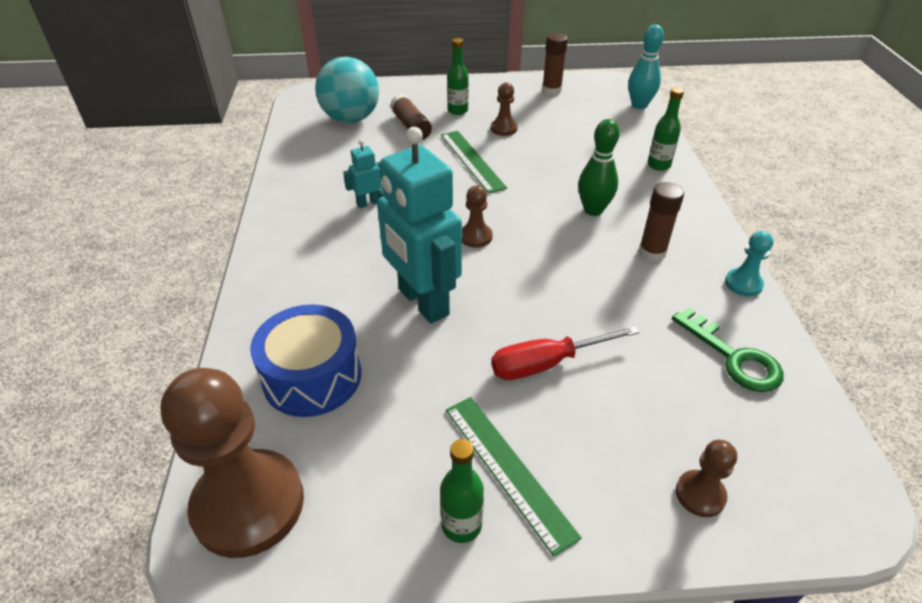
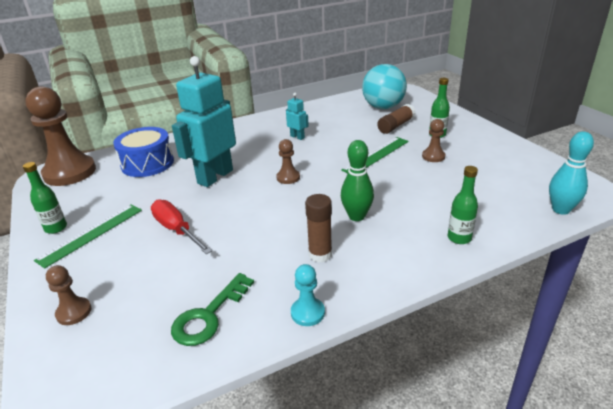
camera: 70 degrees right, 10 degrees down
brown glue stick [542,33,568,95] -> none

